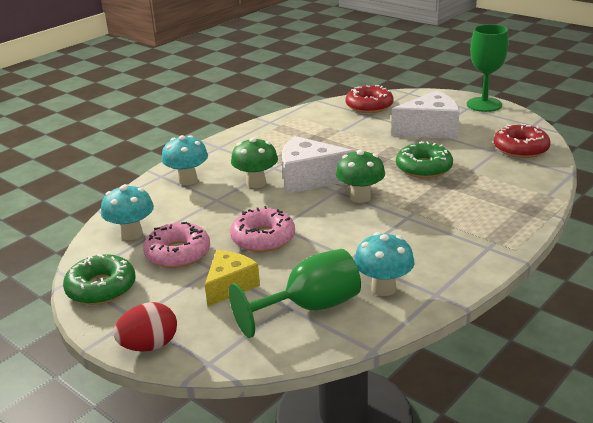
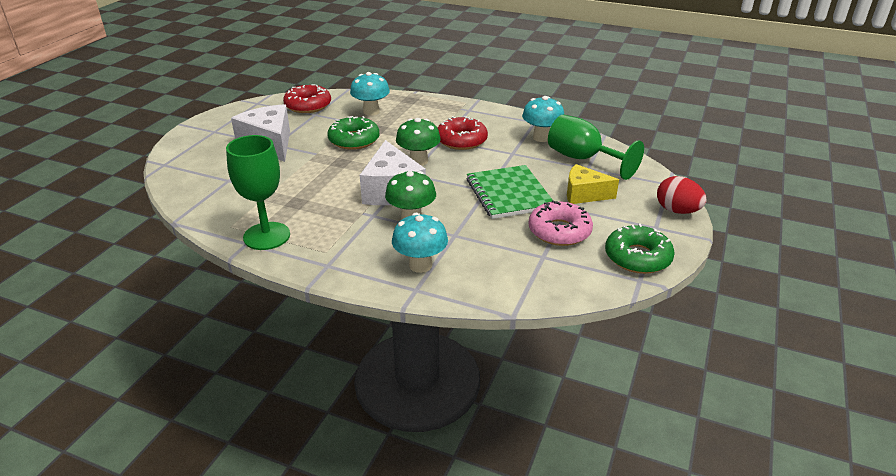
camera: 110 degrees left, 5 degrees up
turquoise mushroom [101,184,154,240] -> turquoise mushroom moved to [350,72,390,116]
pink donut [230,206,295,252] -> green notebook [467,165,553,219]
red donut [346,85,393,113] -> red donut moved to [438,116,488,150]
green goblet [467,24,508,112] -> green goblet moved to [226,135,290,250]

